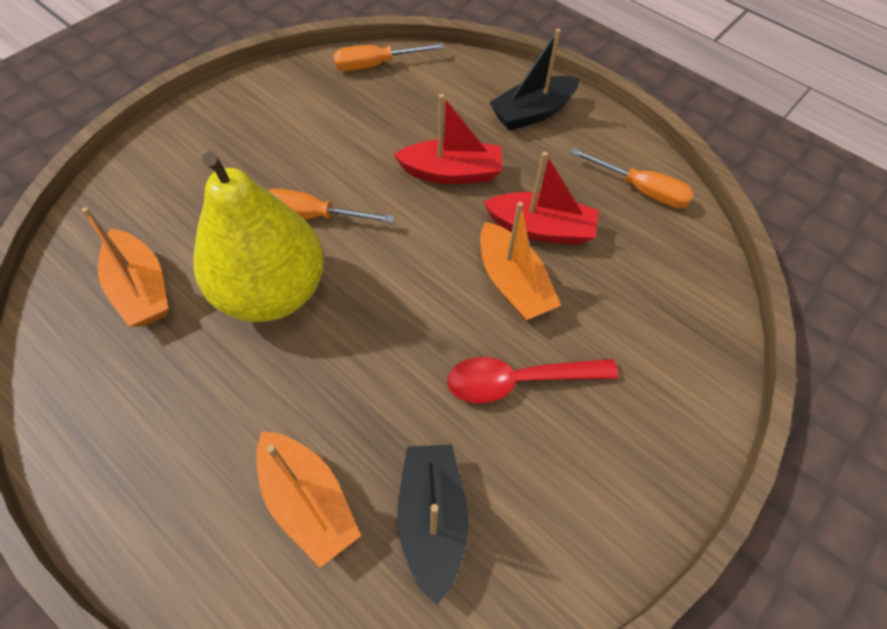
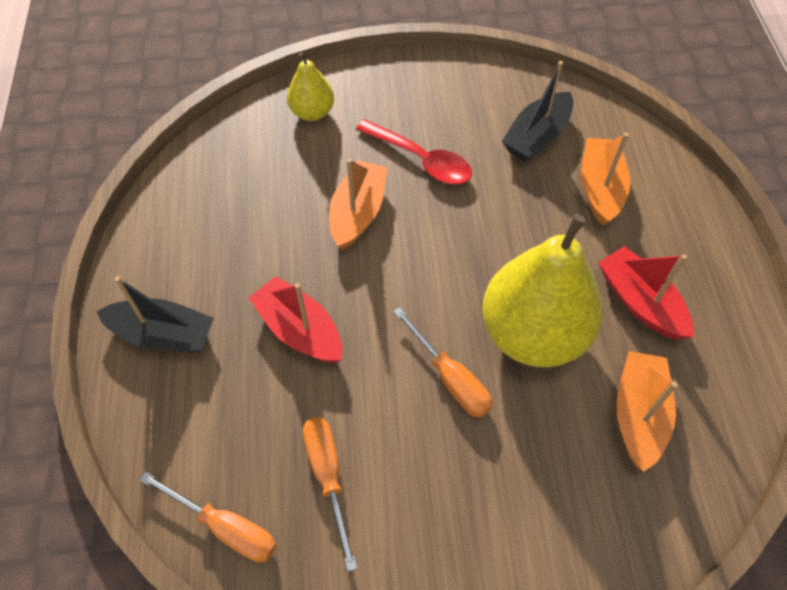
camera: 135 degrees left, 0 degrees up
red boat [484,151,599,245] -> red boat moved to [598,246,694,340]
orange screwdriver [570,148,694,208] -> orange screwdriver moved to [303,417,357,572]
none -> yellow pear [287,52,334,121]

